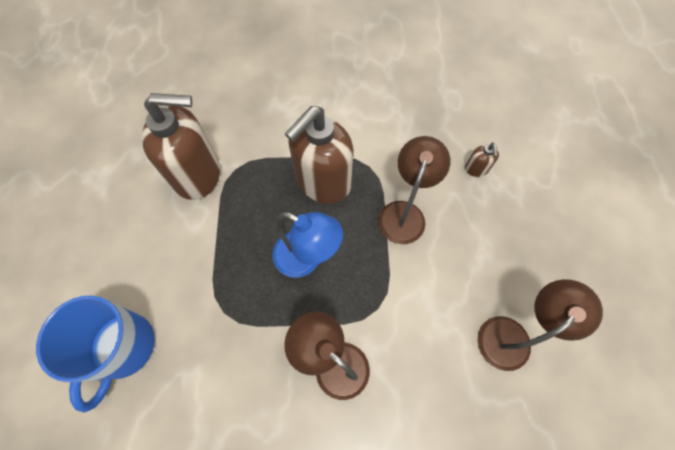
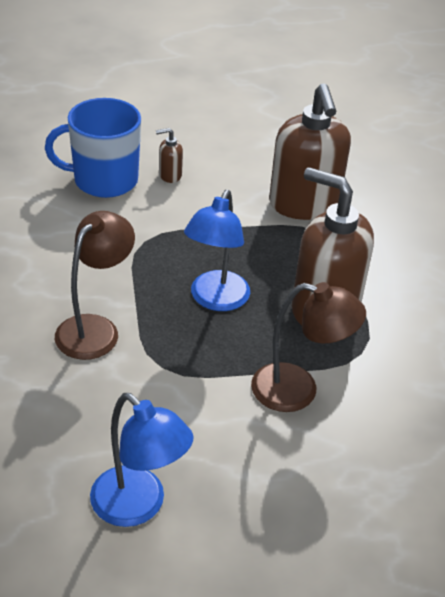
camera: 80 degrees right, 25 degrees down
brown soap dispenser [465,143,499,177] -> brown soap dispenser moved to [156,128,183,183]
brown lamp [478,279,603,371] -> blue lamp [90,393,193,527]

